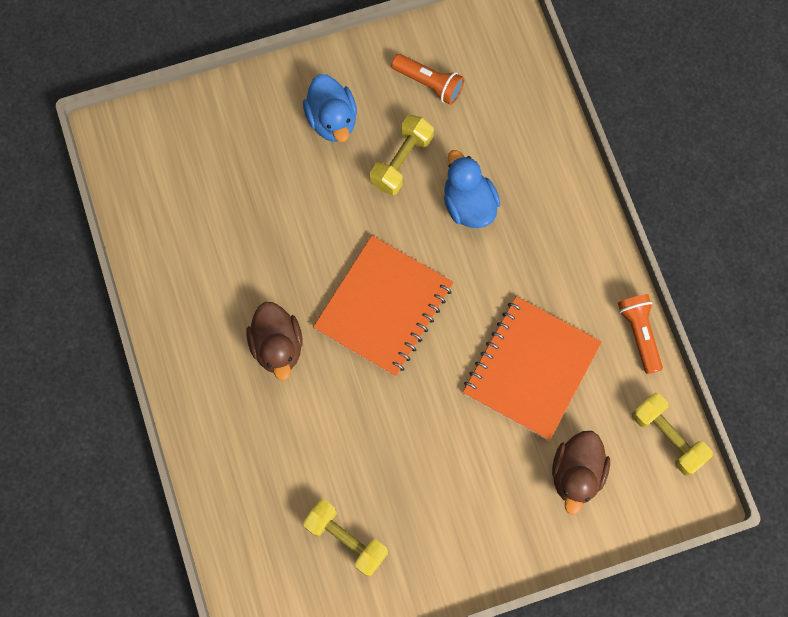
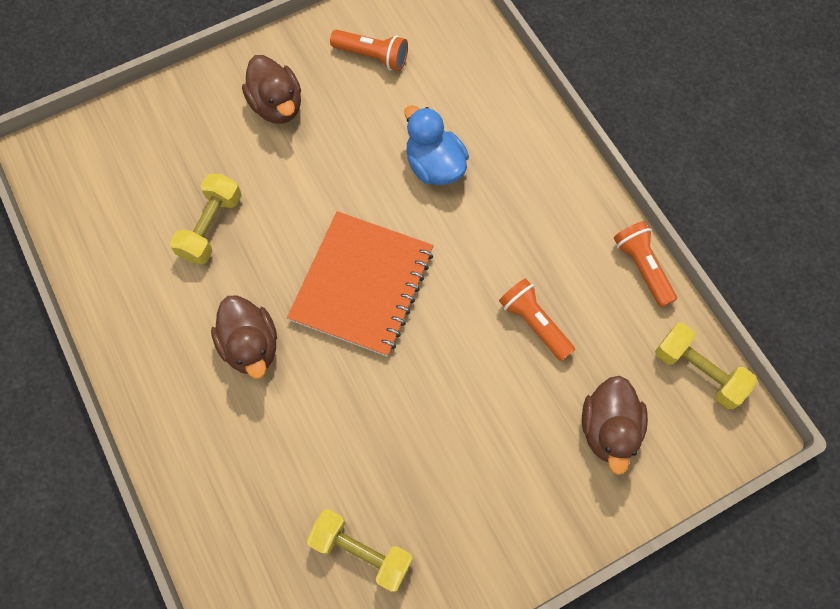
camera: 10 degrees left, 5 degrees down
blue duck [303,74,357,142] -> brown duck [242,55,301,124]
yellow dumbbell [370,115,434,195] -> yellow dumbbell moved to [170,174,242,264]
orange notebook [463,296,602,440] -> orange flashlight [499,278,575,361]

